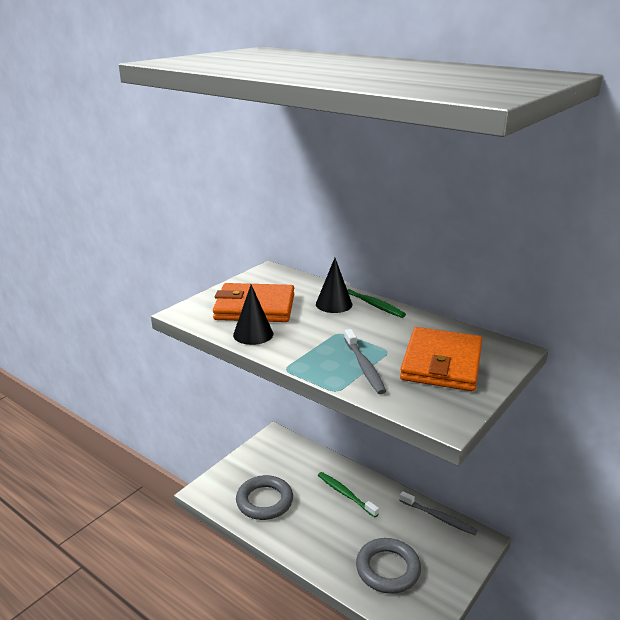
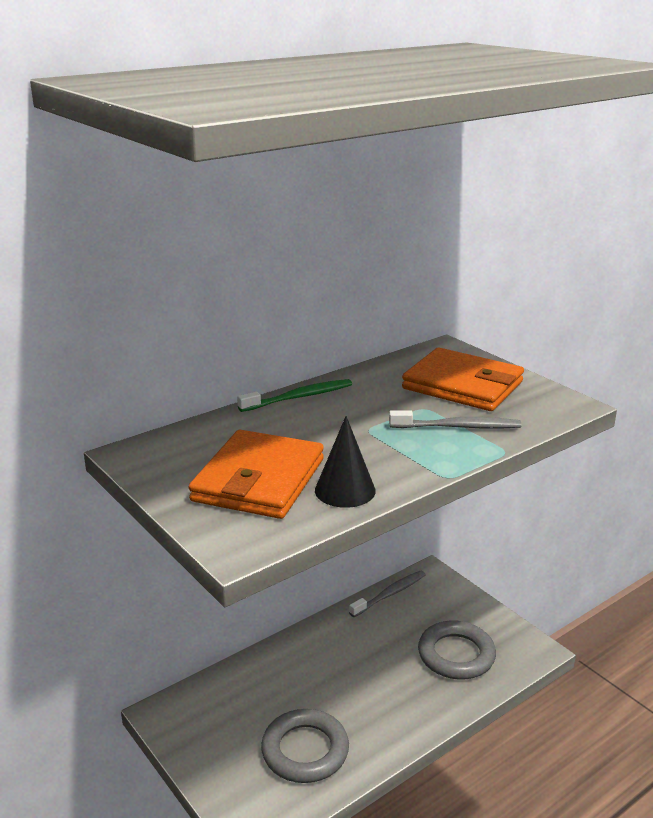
camera: 75 degrees left, 0 degrees up
black cone [316,258,352,313] -> none
green toothbrush [318,472,379,517] -> none

